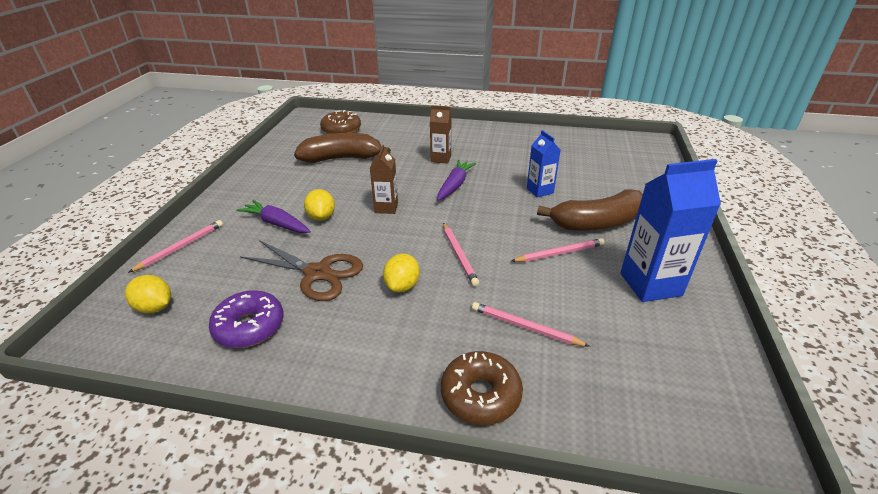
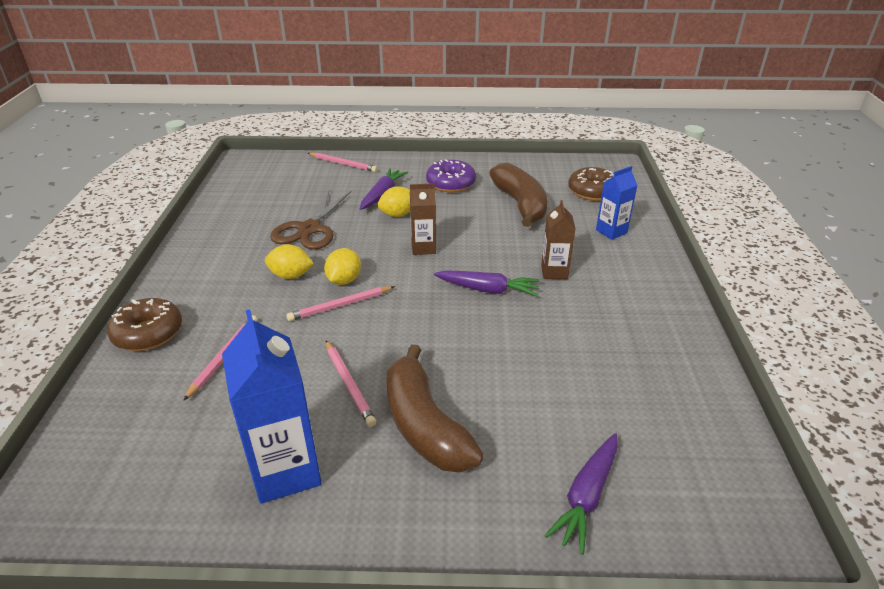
camera: 80 degrees right, 0 degrees up
yellow lemon [125,275,171,313] -> yellow lemon moved to [324,248,361,285]
purple donut [209,290,284,348] -> purple donut moved to [426,159,476,192]
blue carton [527,130,561,198] -> blue carton moved to [596,166,638,240]
none -> purple carrot [544,433,618,555]

